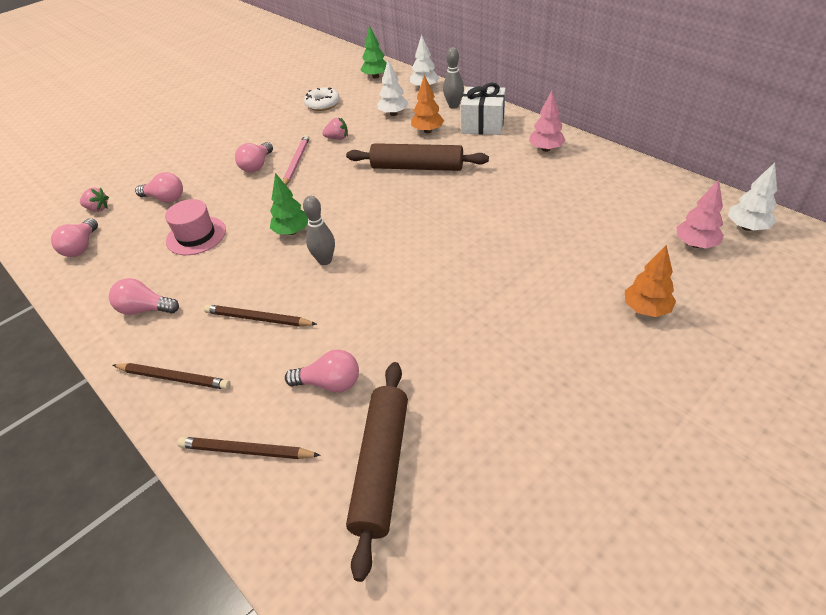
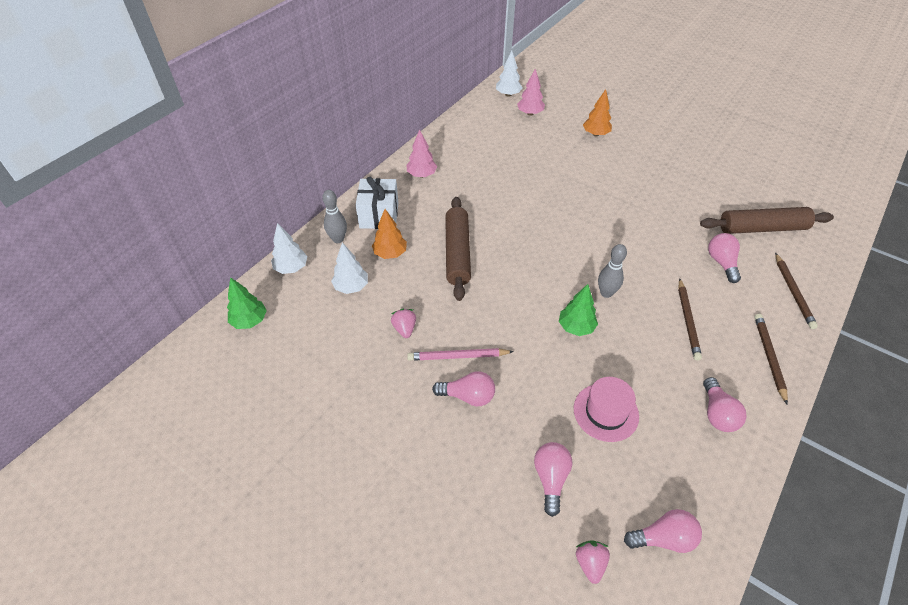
camera: 105 degrees left, 5 degrees up
white donut [304,87,340,111] -> none

